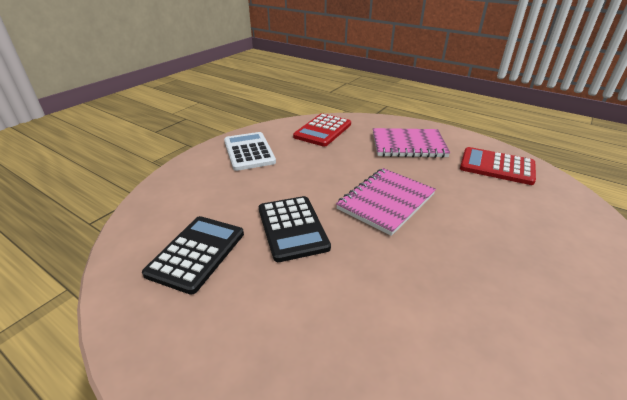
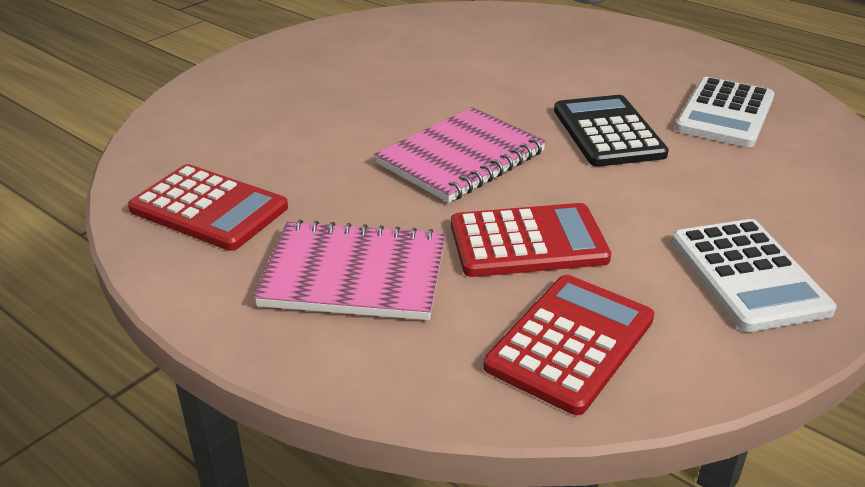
camera: 175 degrees left, 0 degrees up
black calculator [142,216,244,295] -> white calculator [675,77,775,147]
none -> red calculator [451,203,611,277]

